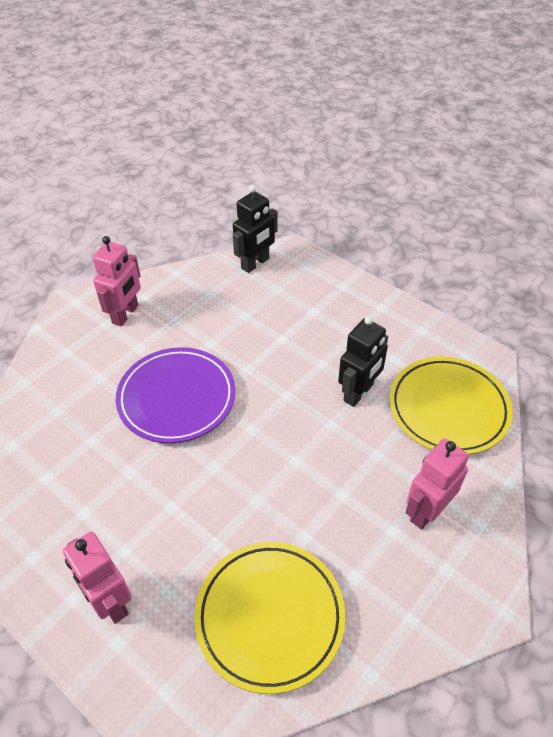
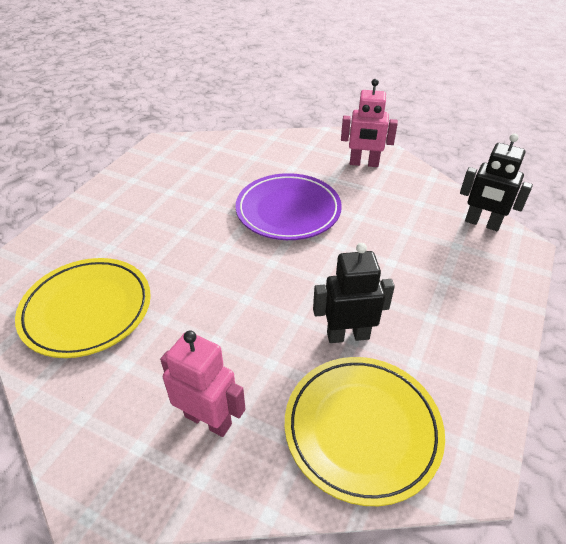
camera: 75 degrees right, 5 degrees down
pink robot [63,532,132,624] -> none
black robot [338,316,388,407] -> black robot turned 150 degrees clockwise [313,243,395,343]

